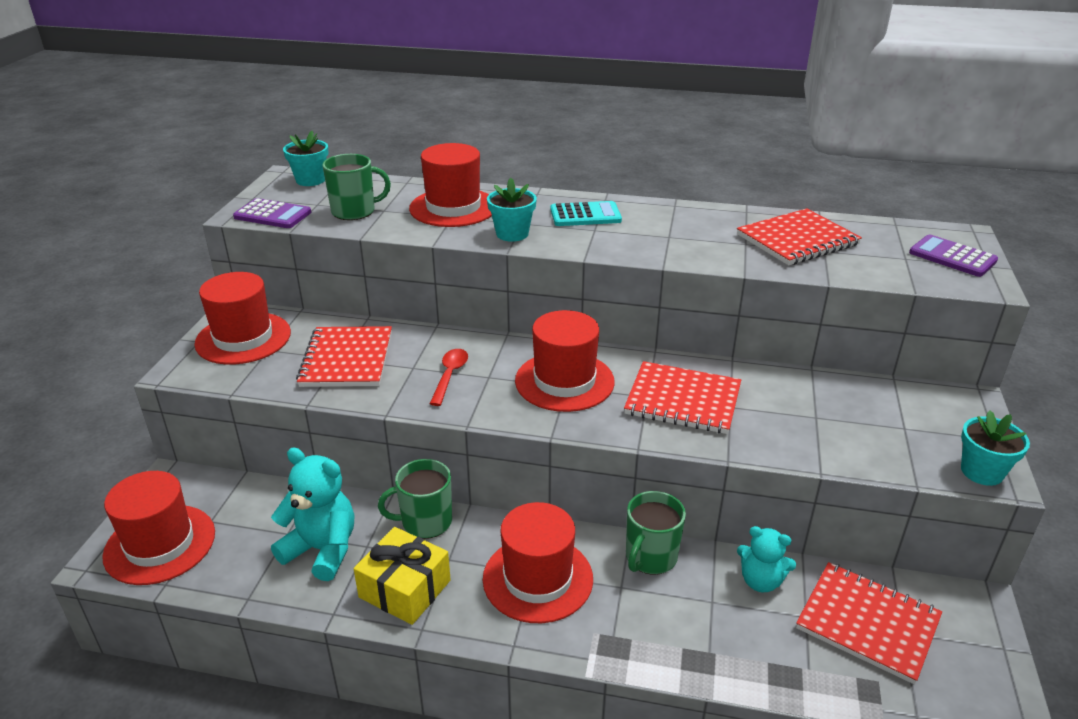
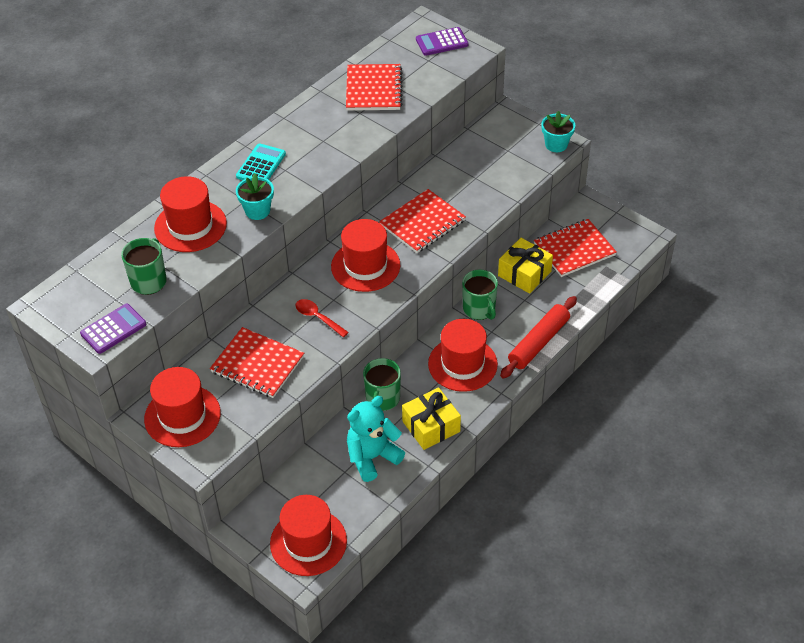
camera: 60 degrees left, 15 degrees up
turquoise flower pot [283,131,328,186] -> none
turquoise teddy bear [737,526,796,592] -> yellow gift [498,238,553,294]
none -> red rolling pin [500,296,577,379]

